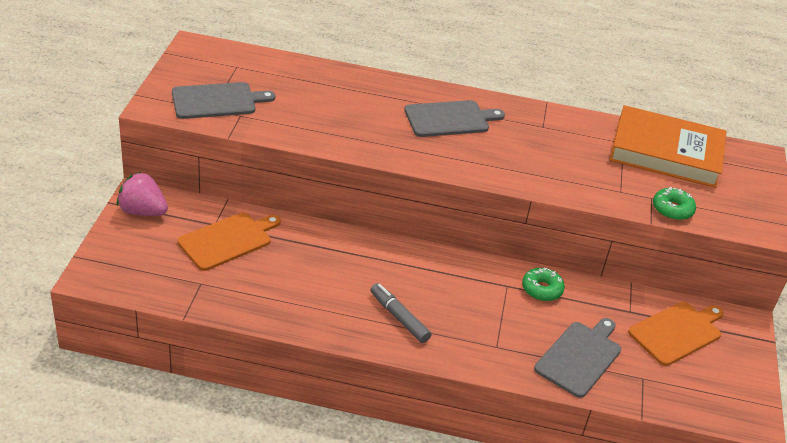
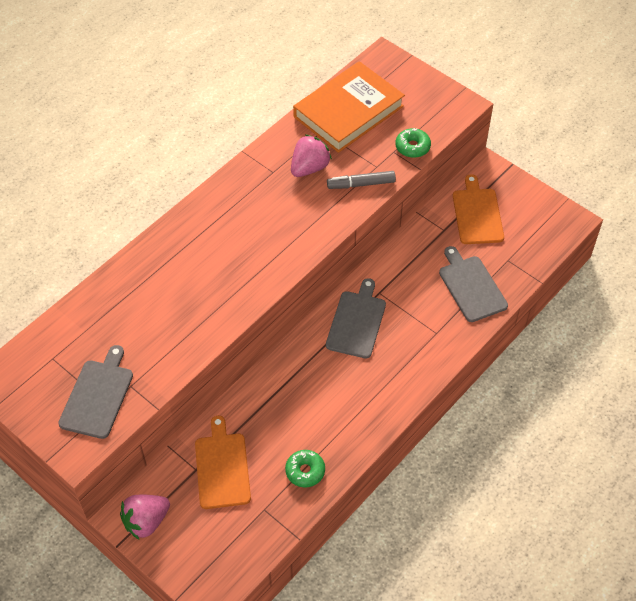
camera: 55 degrees left, 15 degrees up
grey marker [370,283,431,343] -> grey marker moved to [327,171,396,189]
grey cutting board [404,100,505,137] -> grey cutting board moved to [326,278,386,359]
green donut [522,267,565,301] -> green donut moved to [285,450,325,488]
none -> pink strawberry [291,134,332,177]

